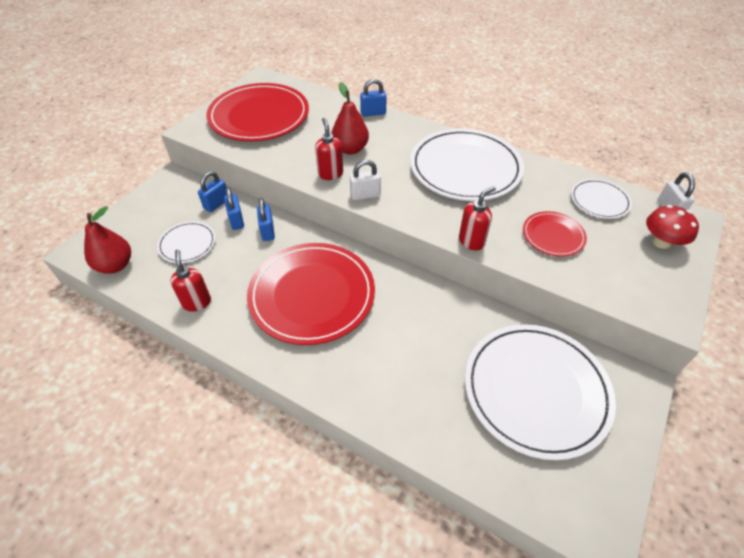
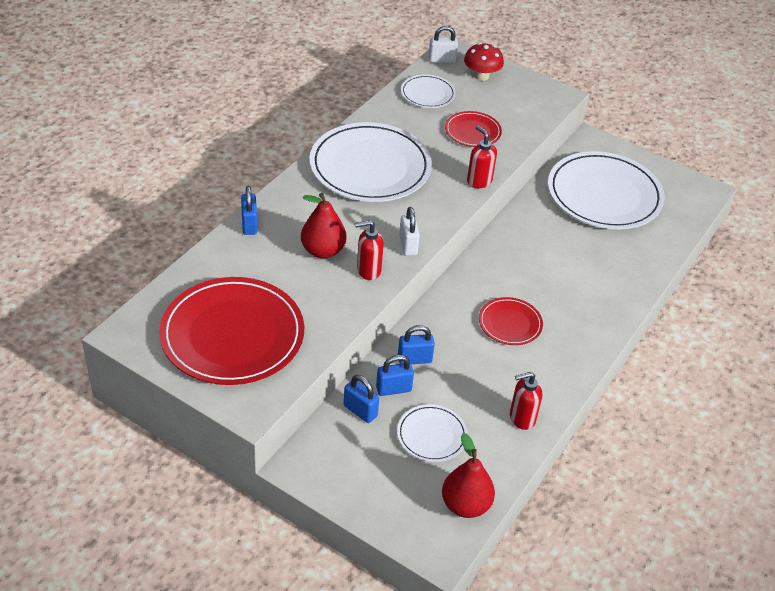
camera: 90 degrees left, 5 degrees down
red plate [247,243,375,345] -> red plate [479,297,543,345], size x0.49

